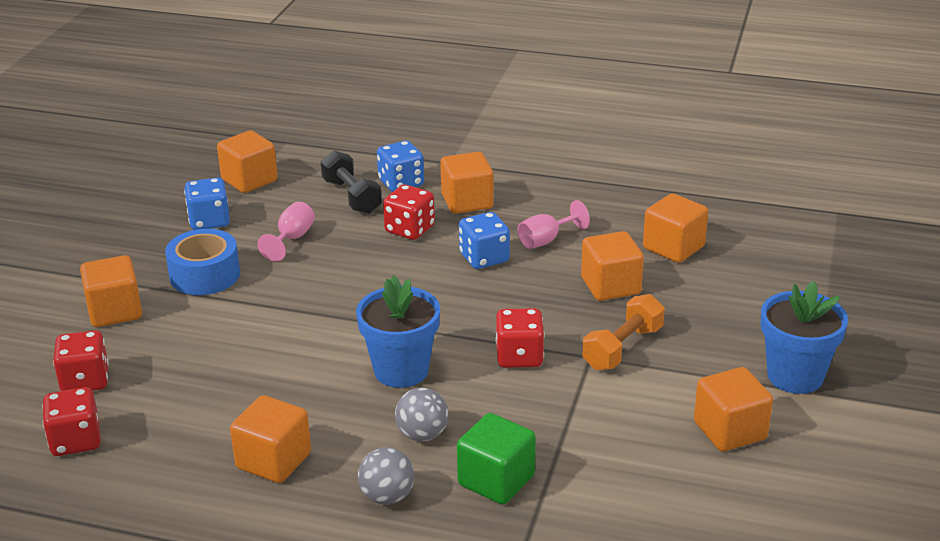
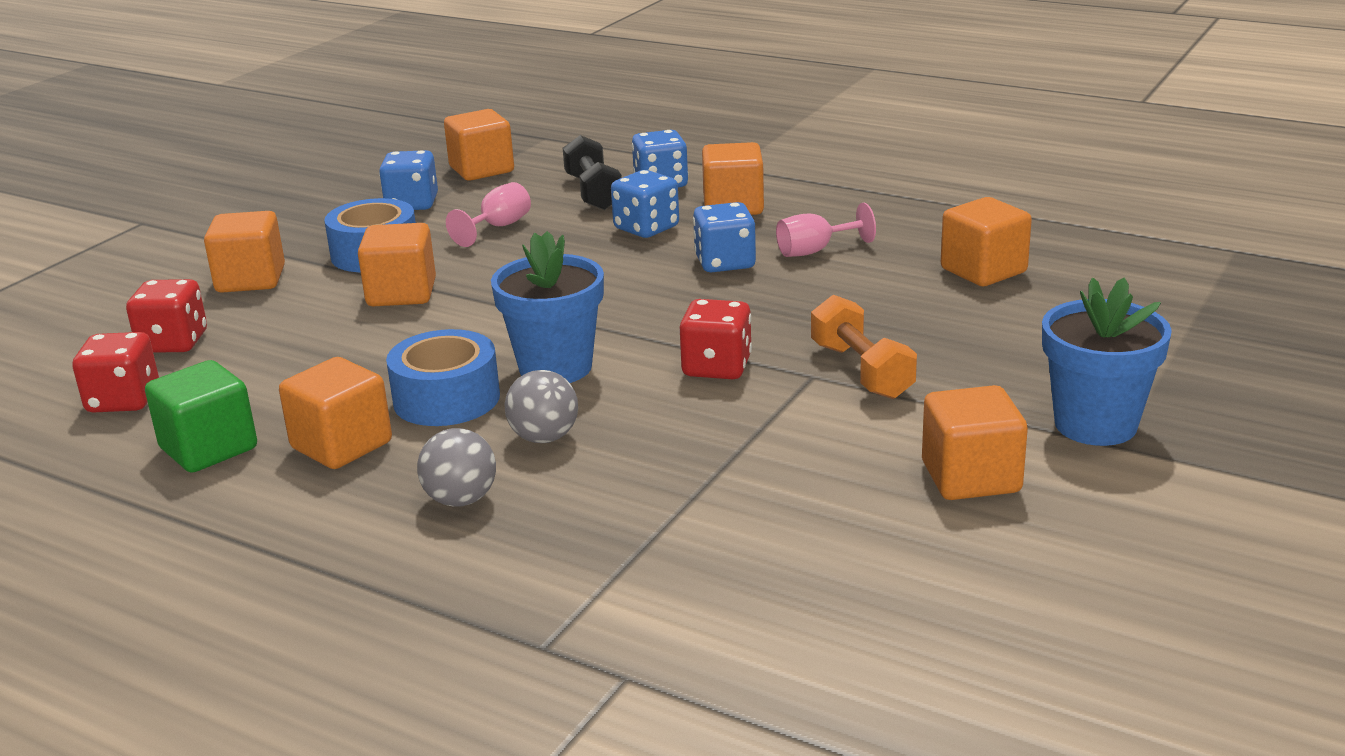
camera: 15 degrees right, 5 degrees down
red dice [383,185,435,240] -> blue dice [611,170,679,238]
green cube [457,413,536,505] -> green cube moved to [145,360,257,473]
orange cube [581,231,644,301] -> orange cube moved to [358,223,436,306]
orange dumbbell [582,294,665,370] -> orange dumbbell turned 75 degrees counterclockwise [811,295,917,399]
none -> blue tape [386,329,500,426]

